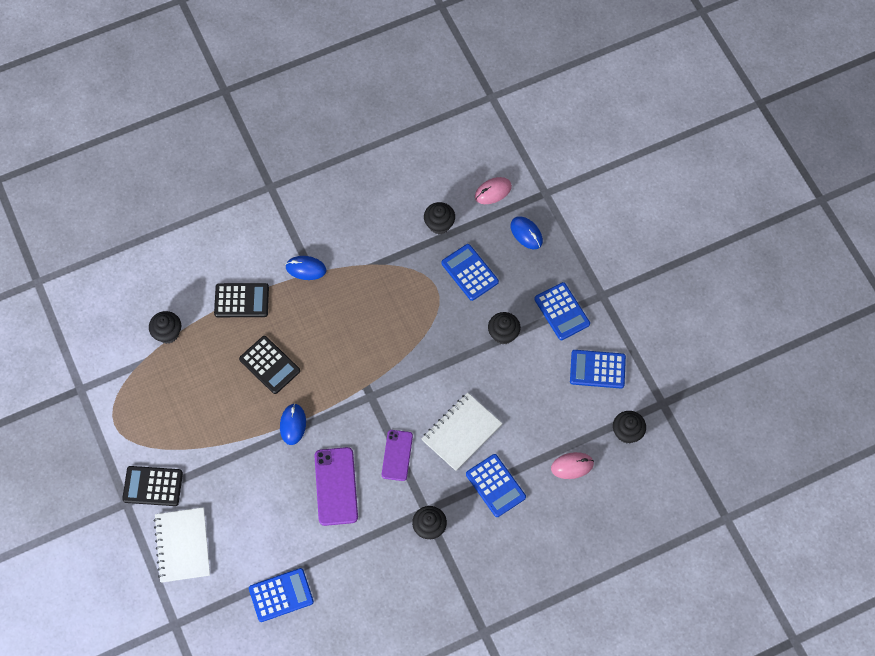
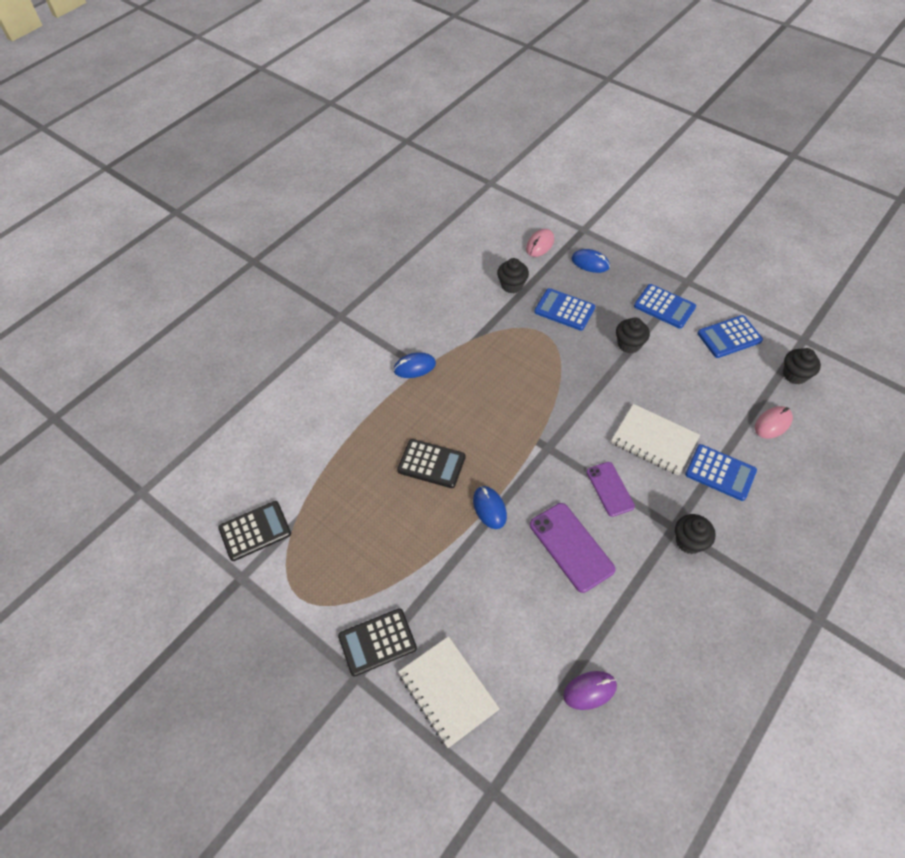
camera: 25 degrees left, 10 degrees down
black cupcake [149,311,181,344] -> none
black calculator [214,283,269,317] -> black calculator moved to [218,501,291,561]
blue calculator [249,568,314,622] -> purple mouse [563,671,617,710]
white notebook [421,393,503,471] -> white notebook turned 75 degrees counterclockwise [611,404,700,475]

